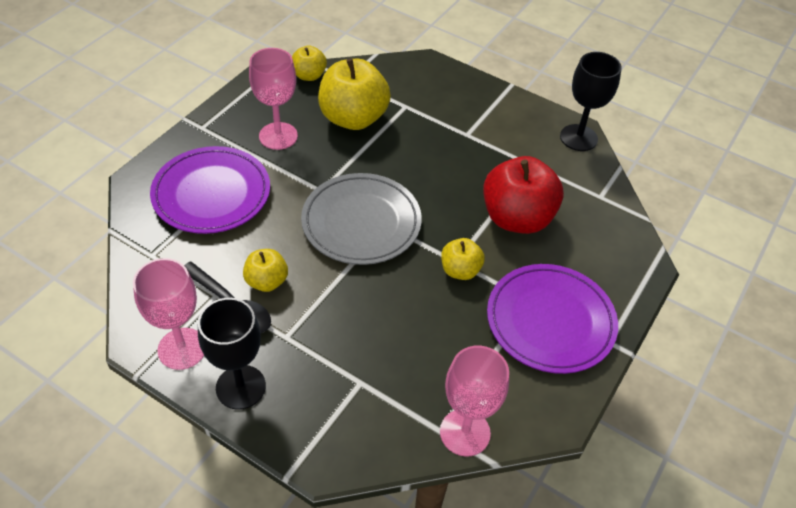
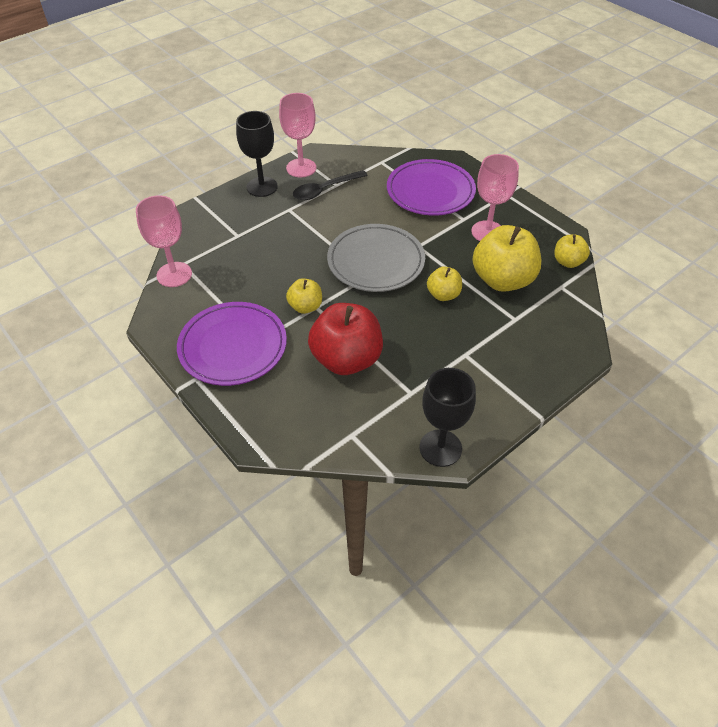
camera: 110 degrees right, 0 degrees up
yellow apple [243,249,288,292] -> yellow apple moved to [427,266,462,301]

